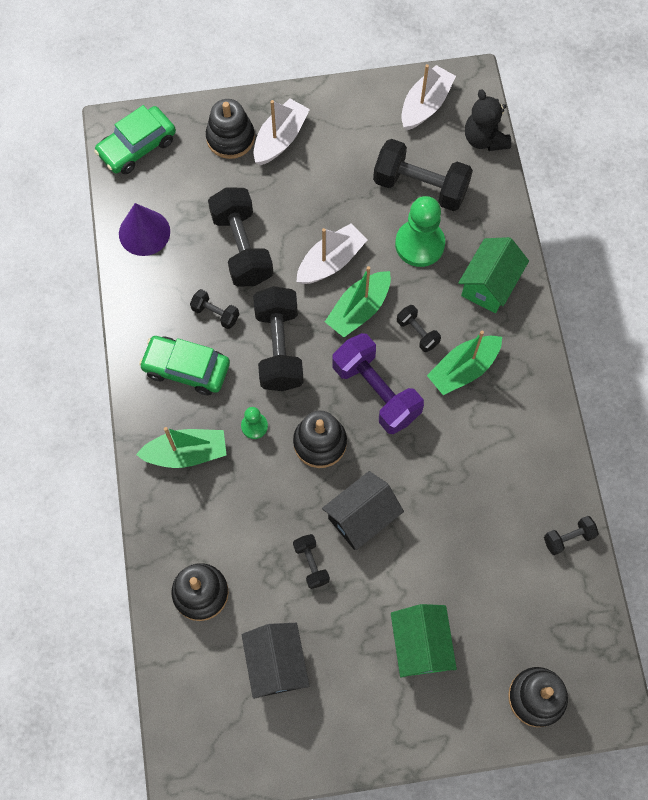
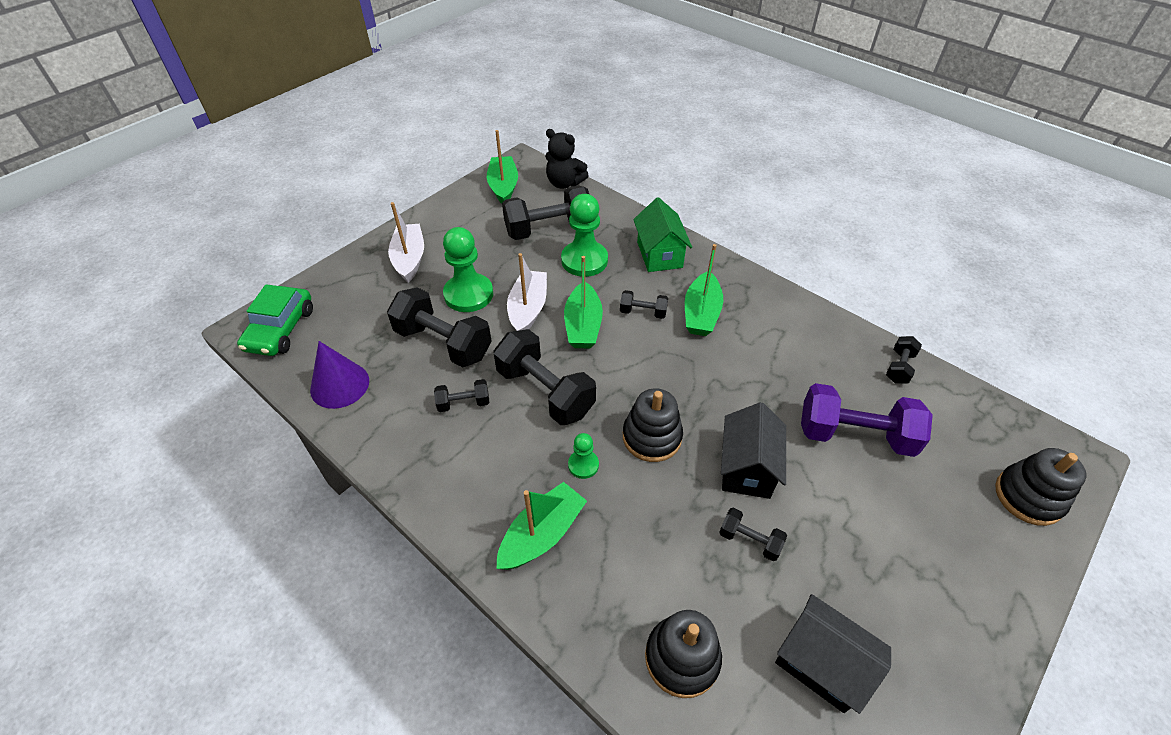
camera: 40 degrees left, 20 degrees down
green car [139,336,230,396] -> none
black stacking toy [206,99,255,159] -> none
purple dumbbell [332,333,424,434] -> purple dumbbell moved to [801,383,933,457]
green house [391,604,457,677] -> none
white boat [401,64,456,130] -> green boat [487,130,518,204]
none -> green pawn [443,227,493,312]

